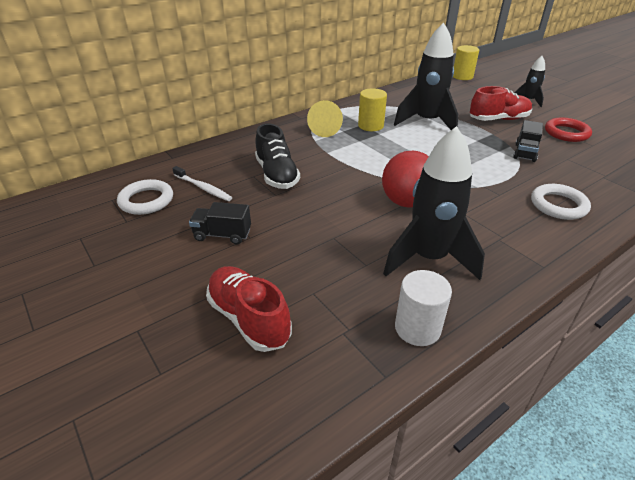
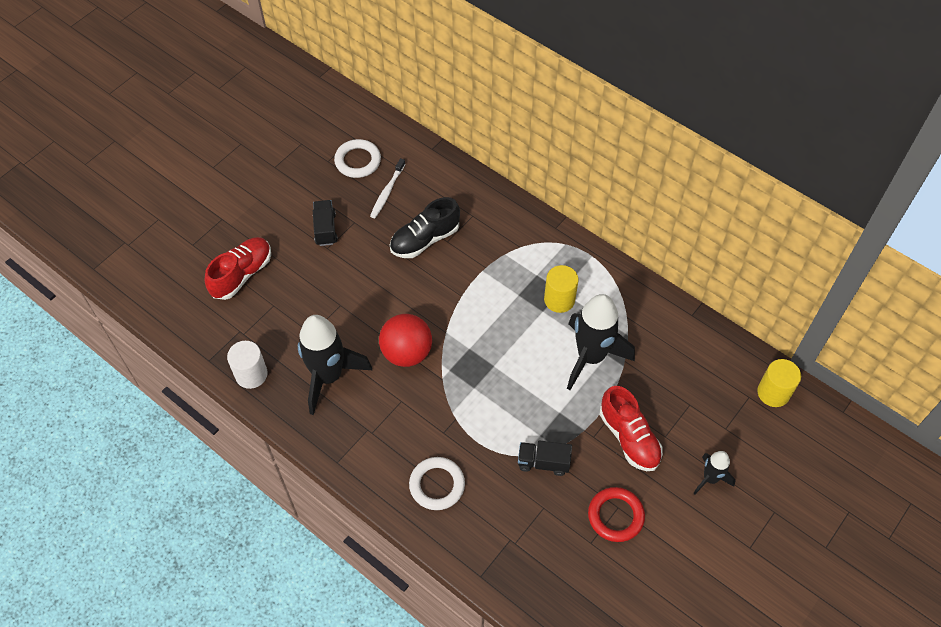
camera: 75 degrees right, 20 degrees up
yellow cone [307,100,343,137] -> none

